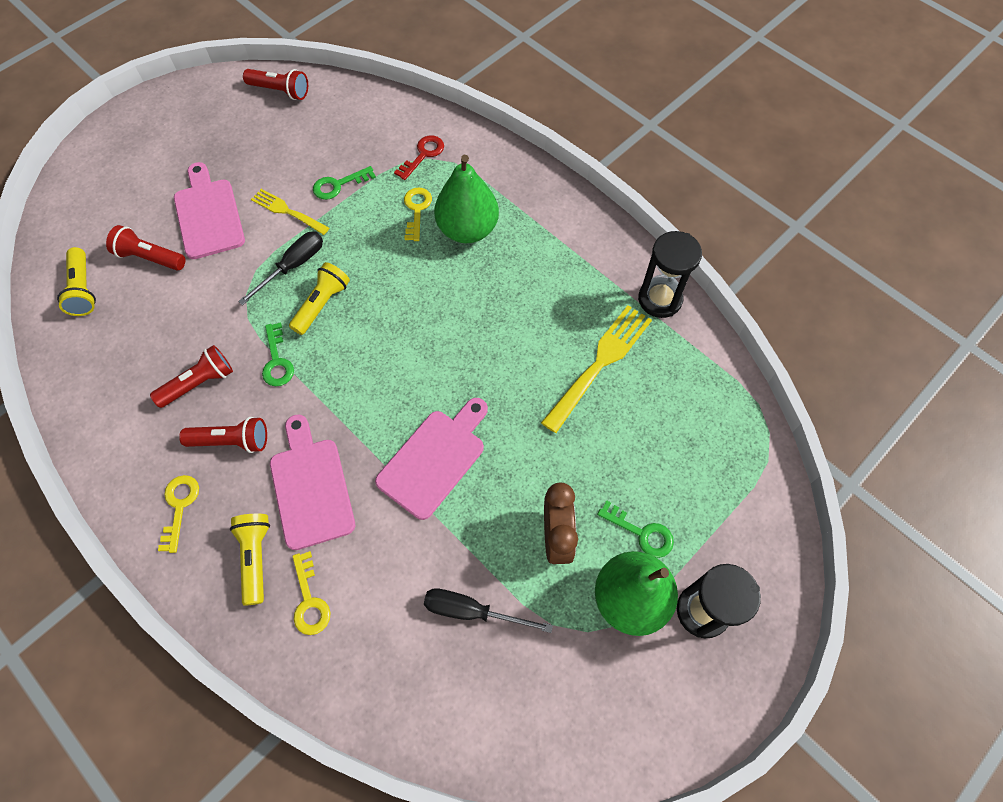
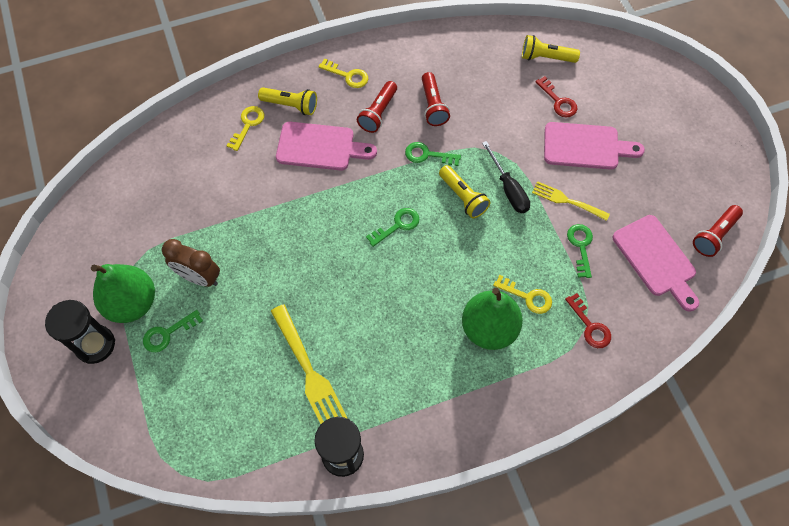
camera: 115 degrees right, 0 degrees up
red flashlight [106,225,186,271] -> red key [535,76,577,117]
yellow fork [251,189,329,235] -> yellow fork turned 120 degrees counterclockwise [532,181,610,221]
yellow key [292,551,331,635] -> yellow key turned 105 degrees clockwise [227,106,264,151]
pink cutting board [375,398,488,520] -> pink cutting board moved to [613,215,699,312]
black screwdriver [424,588,553,633] -> none
none -> green key [366,208,419,247]

